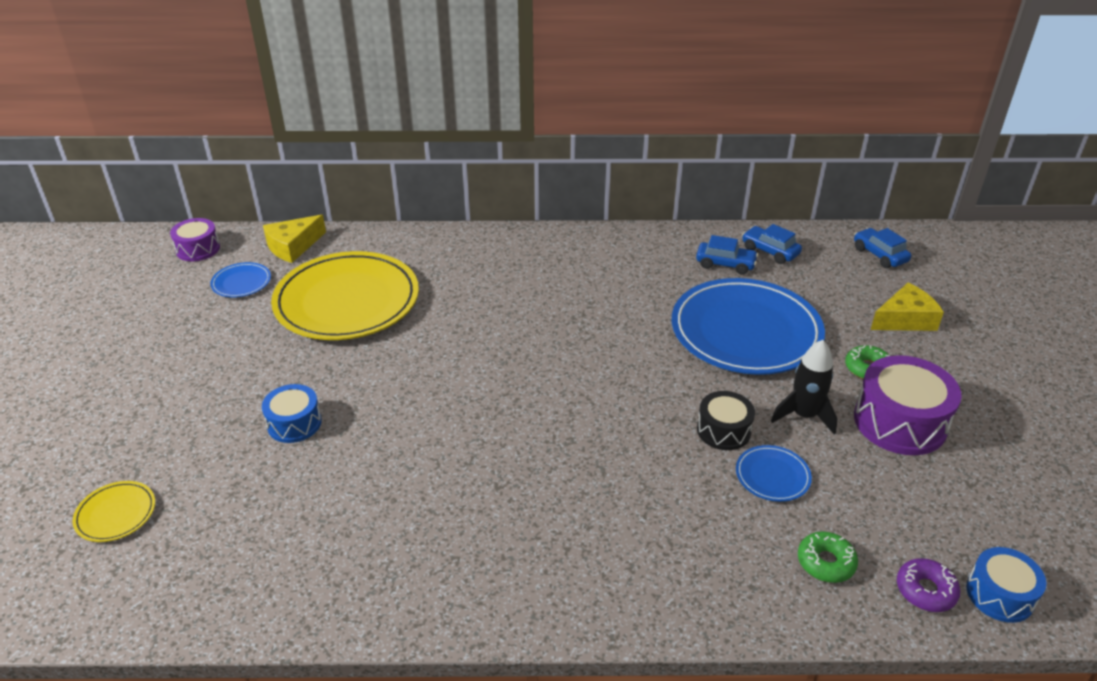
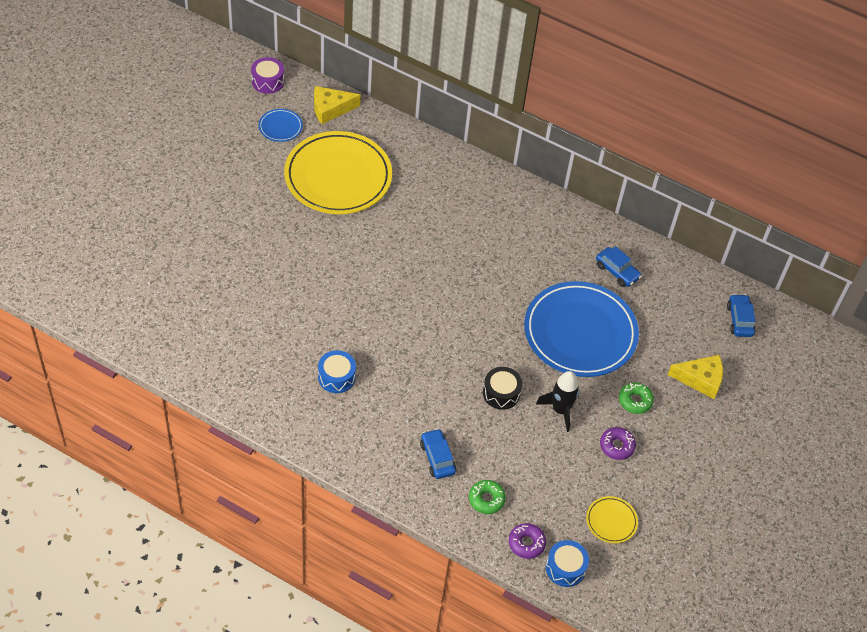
camera: 25 degrees right, 15 degrees up
yellow plate [73,481,155,542] -> yellow plate moved to [586,496,638,543]
blue drum [262,384,322,443] -> blue drum moved to [318,350,356,393]
blue plate [736,445,812,502] -> none
blue car [742,224,802,264] -> blue car moved to [420,428,456,479]
purple drum [854,355,962,455] -> purple donut [600,427,636,460]

